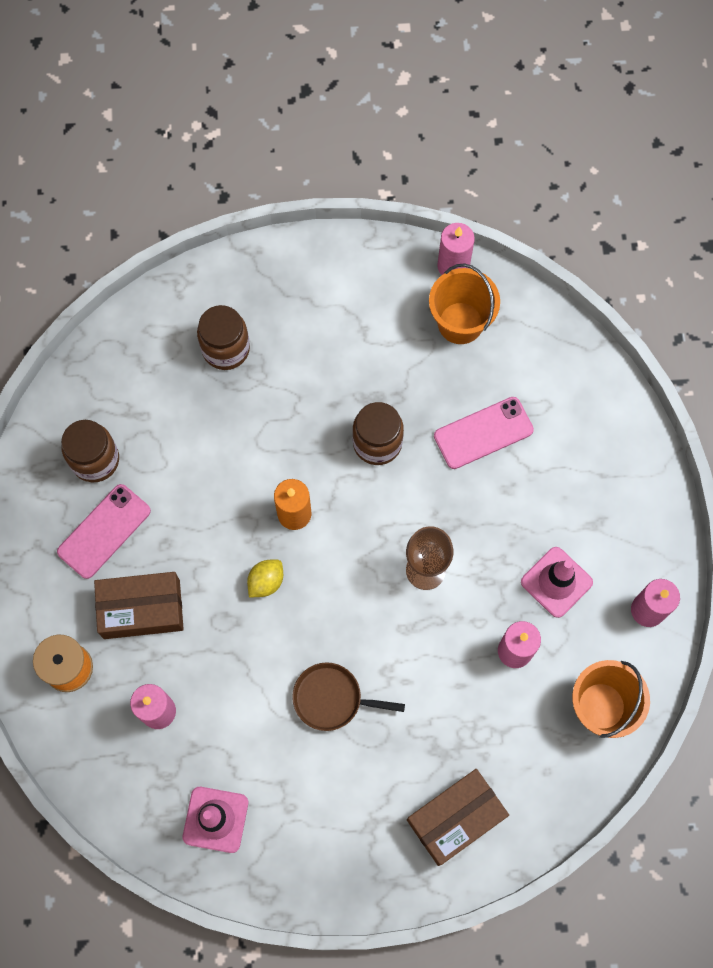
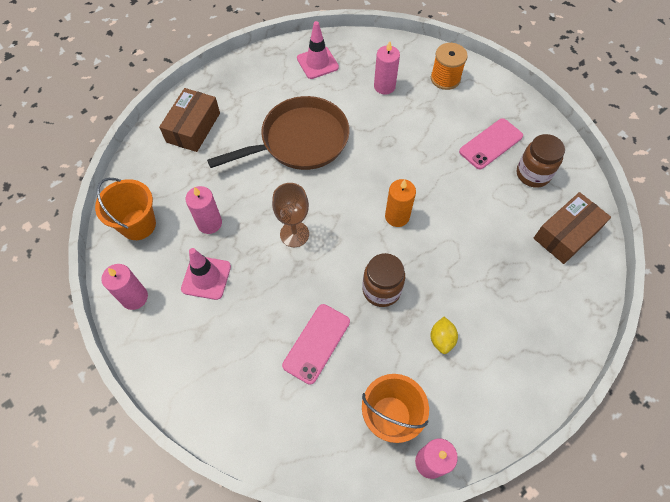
camera: 145 degrees right, 10 degrees down
pink phone [57,484,151,579] -> pink phone turned 45 degrees clockwise [459,118,523,169]
brown box [94,572,184,639] -> brown box moved to [534,192,611,264]
brown jar [197,305,250,370] -> none
yellow lemon [247,559,283,597] -> yellow lemon moved to [431,317,458,354]
brown pan [292,663,405,731] -> brown pan [207,96,350,170], size x1.96

